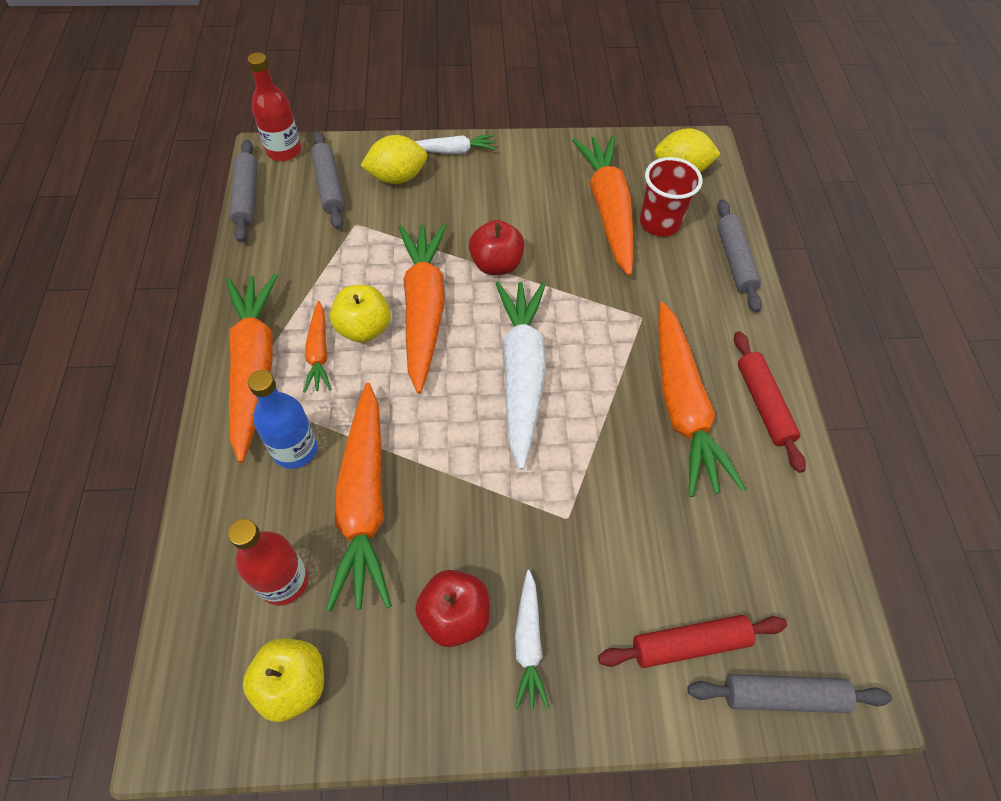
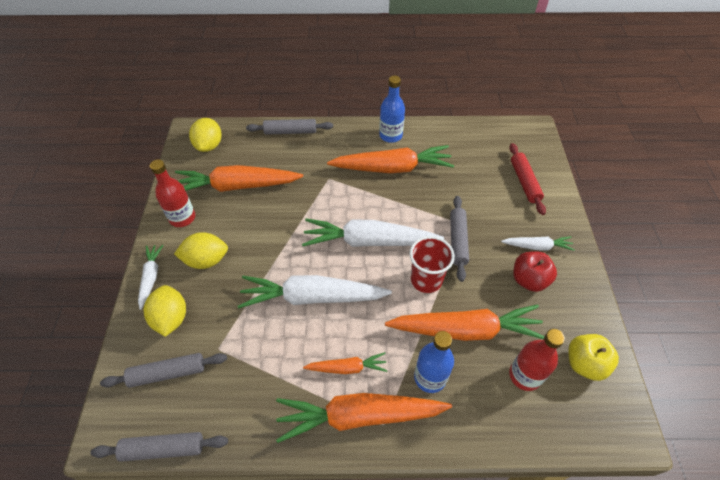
camera: 85 degrees left, 5 degrees down
red bottle [247,52,301,161] -> red bottle moved to [150,160,195,227]
yellow apple [330,285,391,343] -> none
orange carrot [398,224,446,394] -> white carrot [238,275,392,308]
red apple [469,220,525,275] -> none
red cup [640,157,703,237] -> red cup moved to [409,236,455,293]
grey rolling pin [687,674,892,713] -> grey rolling pin moved to [450,196,469,282]
red rolling pin [734,331,806,473] -> blue bottle [379,76,405,143]
none -> yellow lemon [174,232,228,269]

